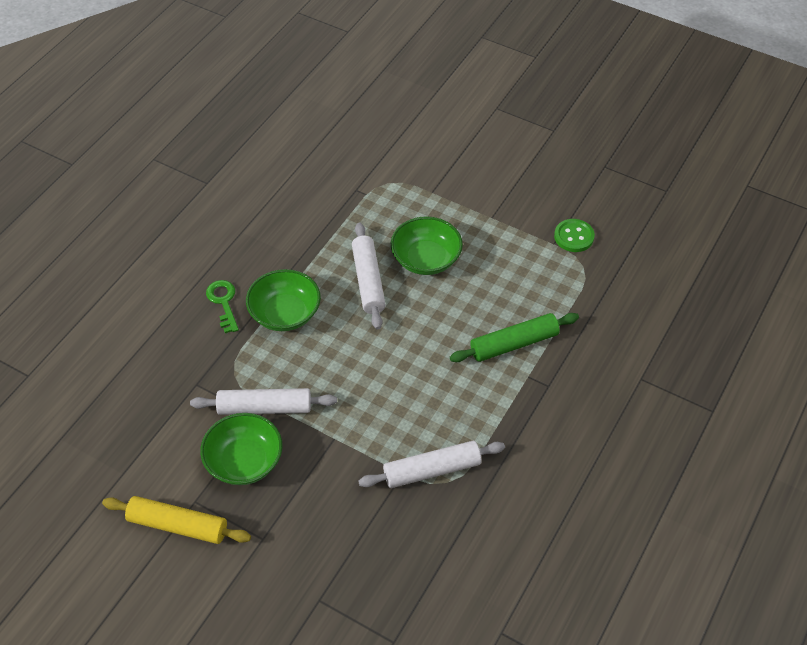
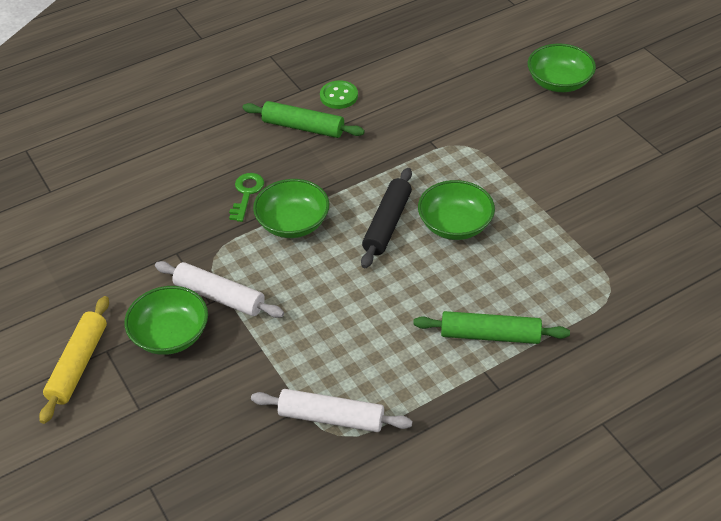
camera: 30 degrees right, 5 degrees down
yellow rolling pin [102,496,251,544] -> yellow rolling pin turned 60 degrees clockwise [39,296,109,424]
white rolling pin [352,222,386,329] -> black rolling pin [361,168,412,268]
green button [554,219,595,252] -> green button moved to [320,81,358,109]
none -> green rolling pin [242,101,365,138]
none -> green bowl [528,44,596,92]

